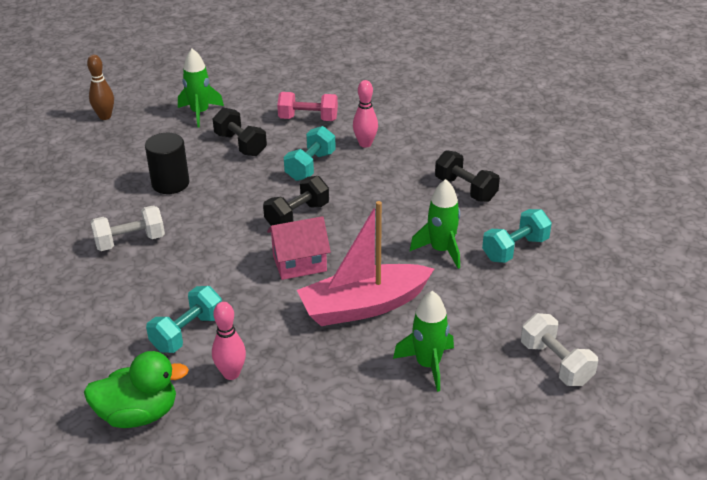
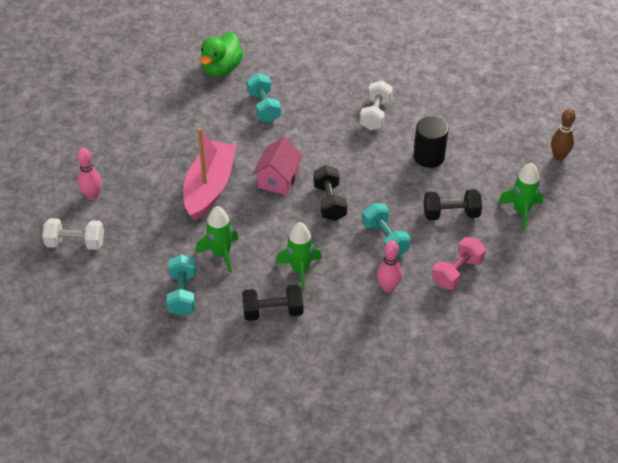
camera: 125 degrees right, 10 degrees up
pink bowling pin [212,302,246,380] -> pink bowling pin moved to [77,148,101,200]
green rocket [393,291,454,392] -> green rocket moved to [276,222,322,291]

